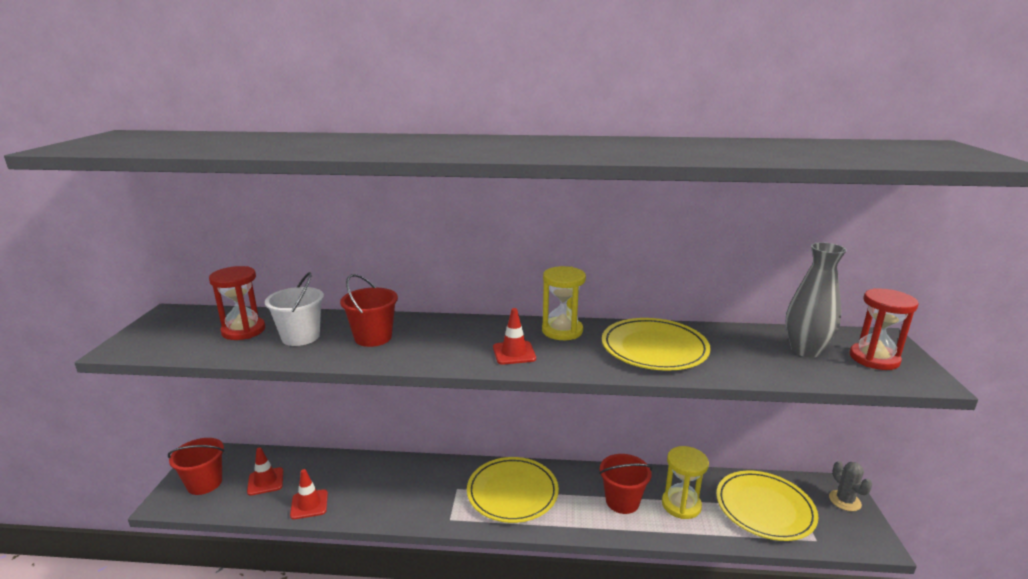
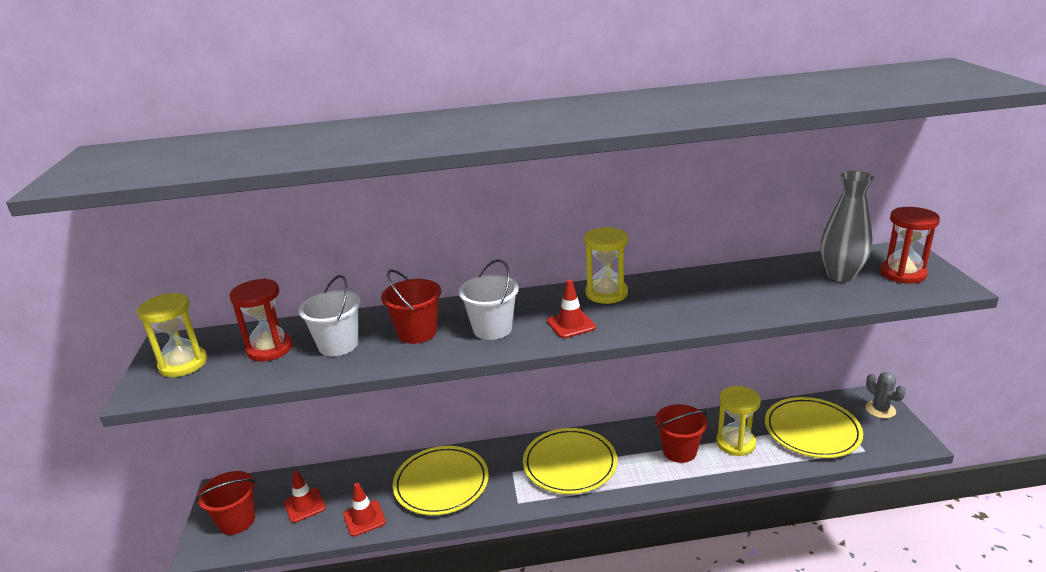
camera: 10 degrees left, 5 degrees up
yellow plate [602,318,711,371] -> yellow plate moved to [393,446,489,515]
none -> yellow hourglass [137,293,207,377]
none -> white bucket [459,259,519,340]

